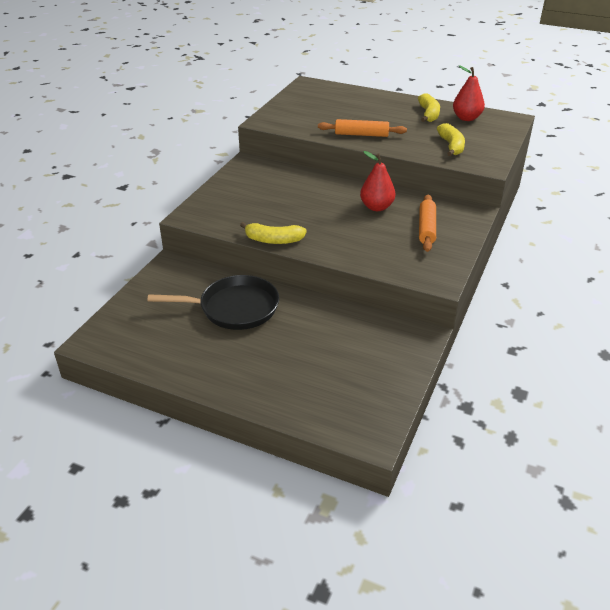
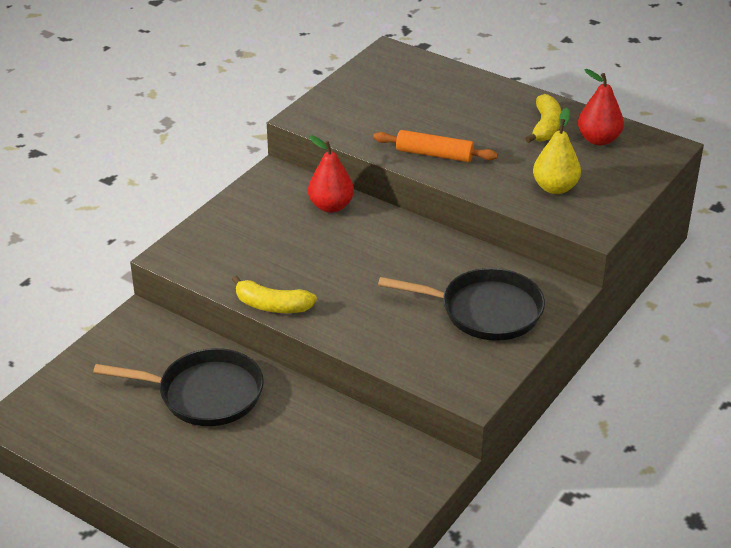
camera: 10 degrees right, 0 degrees up
red pear [360,151,395,211] -> red pear moved to [308,135,354,213]
orange rolling pin [419,194,436,252] -> black pan [378,268,545,341]
yellow banana [437,123,465,156] -> yellow pear [533,108,581,194]

